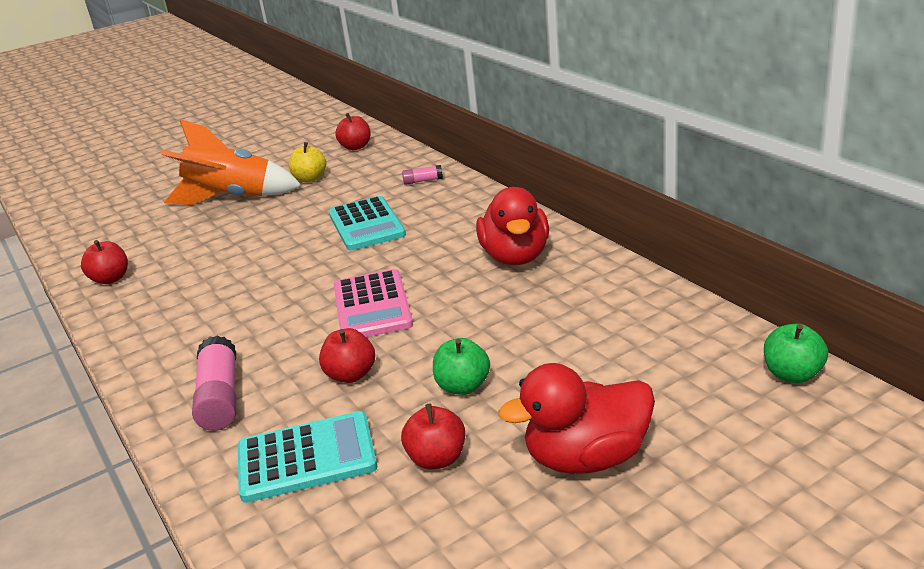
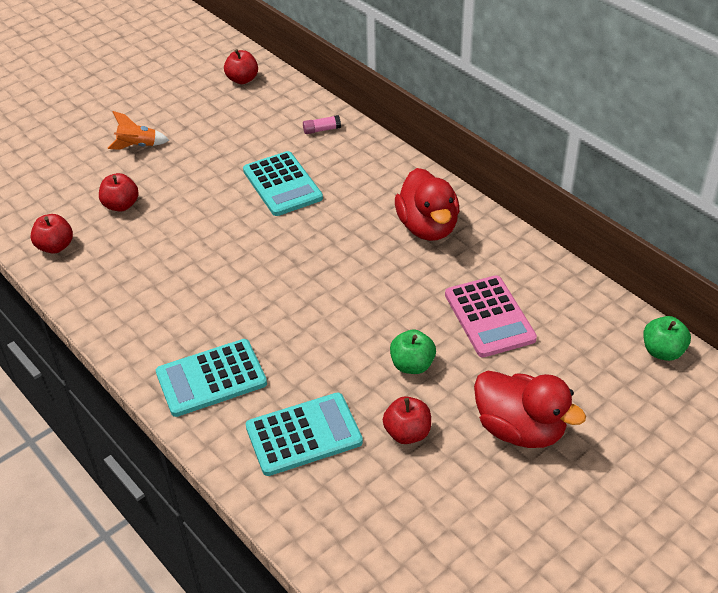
camera: 10 degrees left, 15 degrees up
orange rocket [161,119,302,205] -> orange rocket [108,111,169,150], size x0.47
pink glue stick [192,336,236,431] -> turquoise calculator [156,339,267,417]
yellow apple [289,142,326,182] -> none
red apple [319,328,375,383] -> red apple moved to [99,173,139,212]
pink calculator [334,269,413,337] -> pink calculator moved to [445,275,537,357]
red duck [499,363,655,474] -> red duck turned 120 degrees counterclockwise [474,371,586,448]

